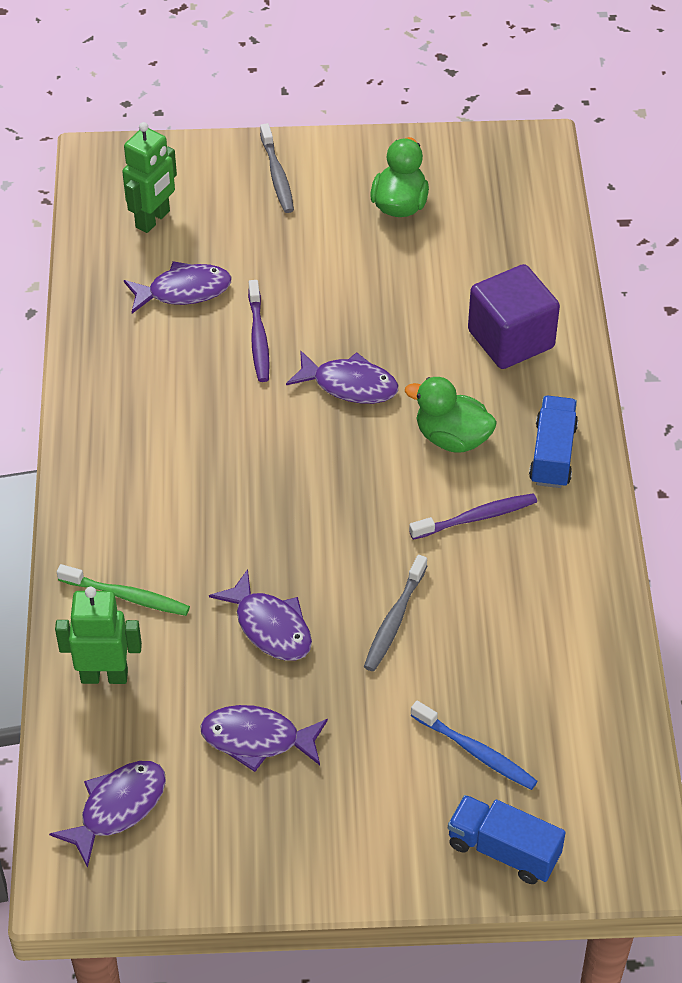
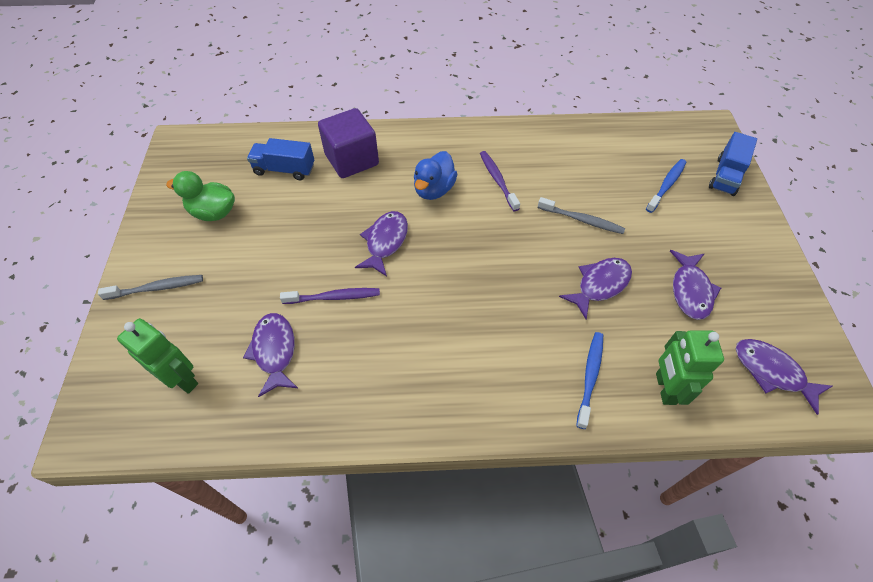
camera: 90 degrees left, 5 degrees up
green toothbrush [57,564,190,616] -> blue toothbrush [576,332,603,429]
green duck [405,377,497,452] -> blue duck [414,151,457,200]
blue truck [529,396,578,488] -> blue truck moved to [247,138,314,180]

